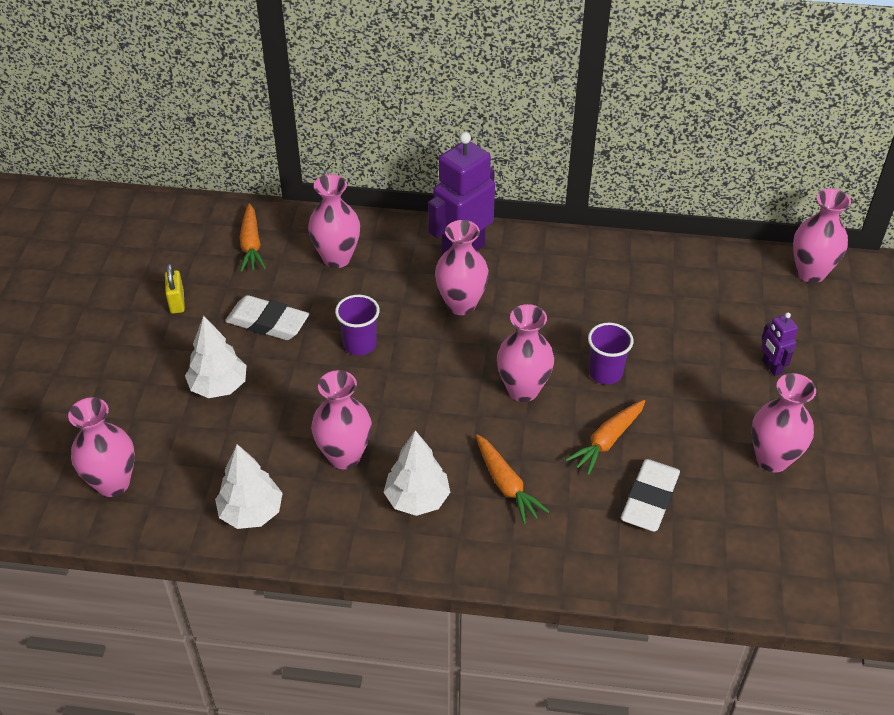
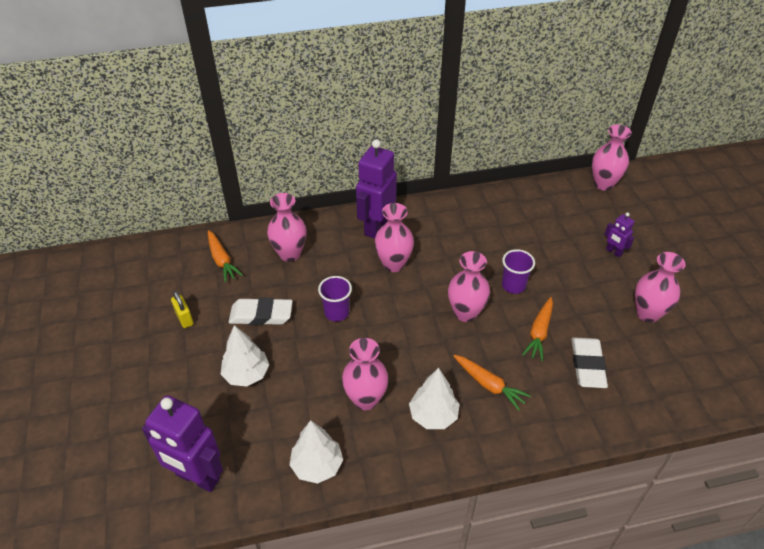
camera: 20 degrees left, 0 degrees up
pink vase [68,397,135,497] -> purple robot [142,395,223,492]

